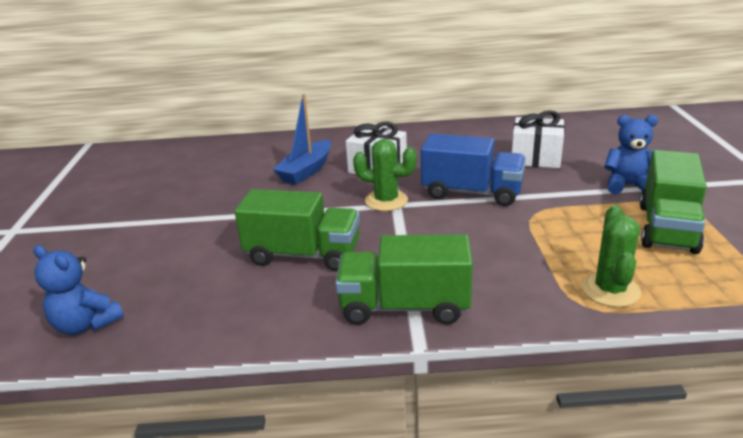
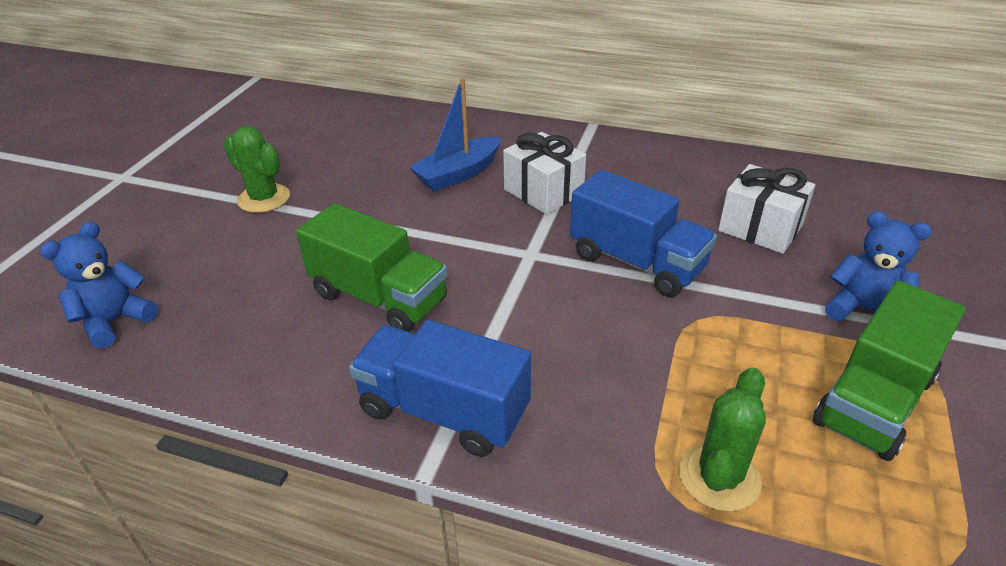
camera: 20 degrees right, 10 degrees up
blue teddy bear [33,245,124,335] -> blue teddy bear turned 75 degrees clockwise [40,222,158,349]
green truck [335,234,473,325] -> blue truck [349,320,531,457]
green cactus [353,139,417,211] -> green cactus moved to [224,126,290,213]

